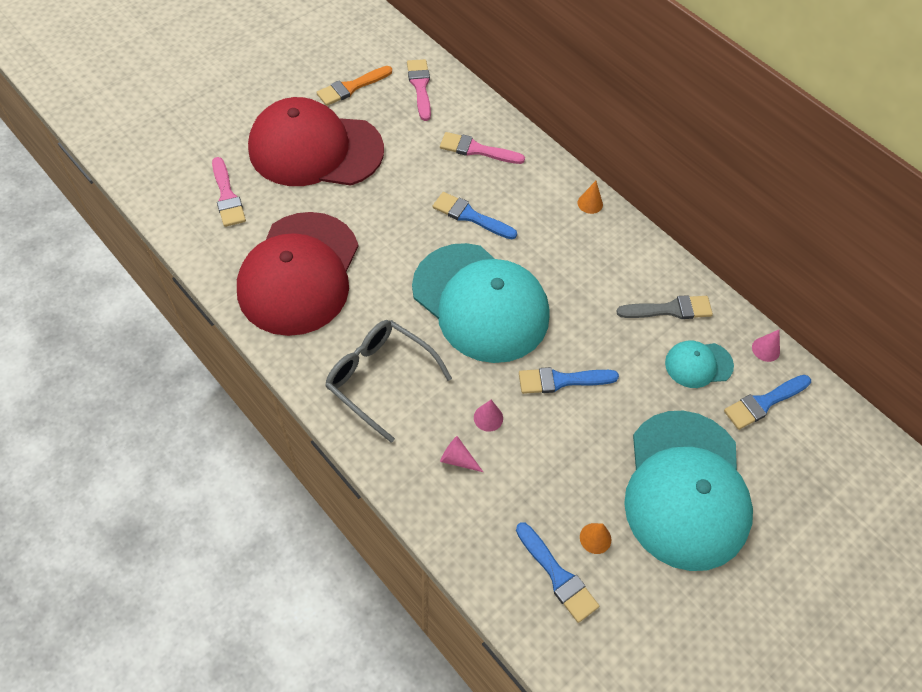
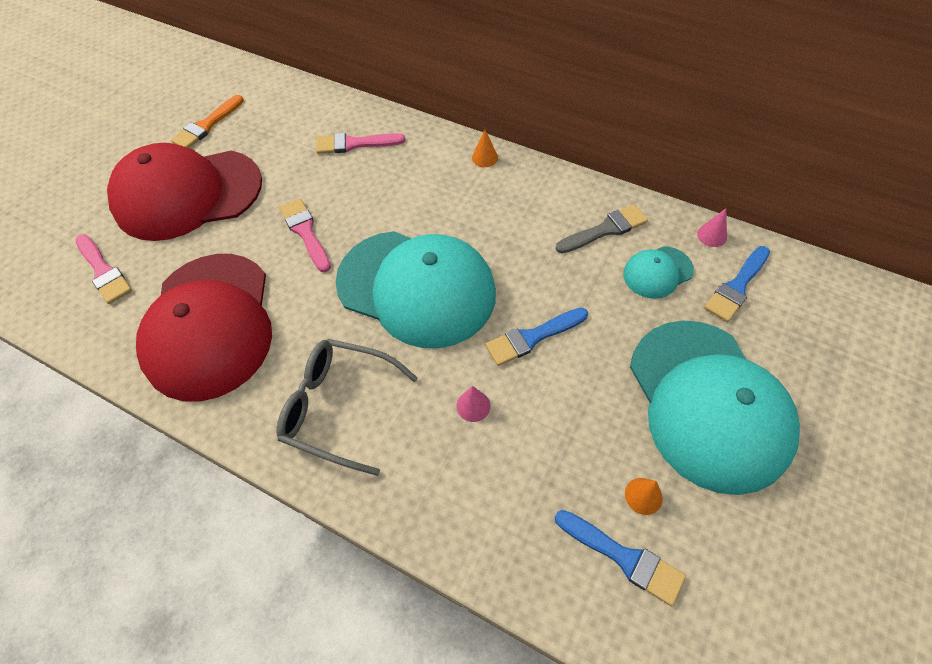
camera: 15 degrees left, 0 degrees up
pink brush [407,59,431,121] -> pink brush moved to [279,198,331,272]
blue brush [433,192,517,239] -> none
pink cone [440,436,483,472] -> none

